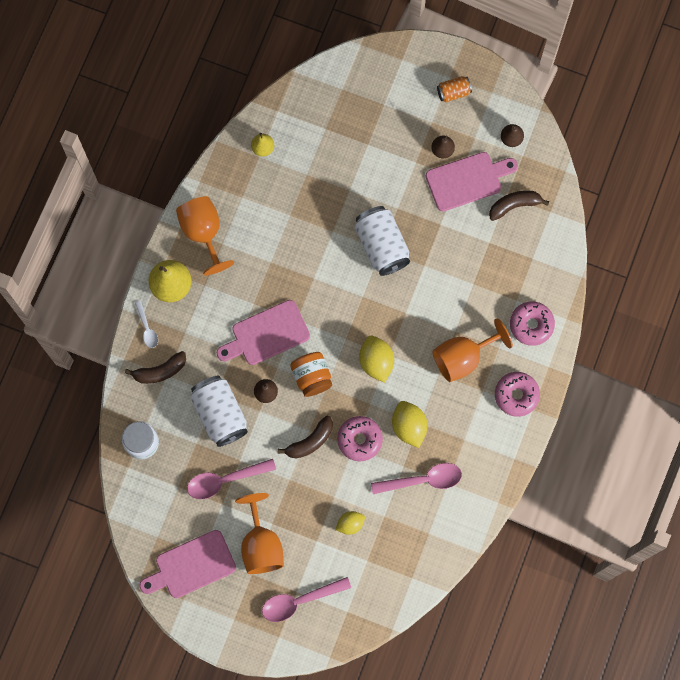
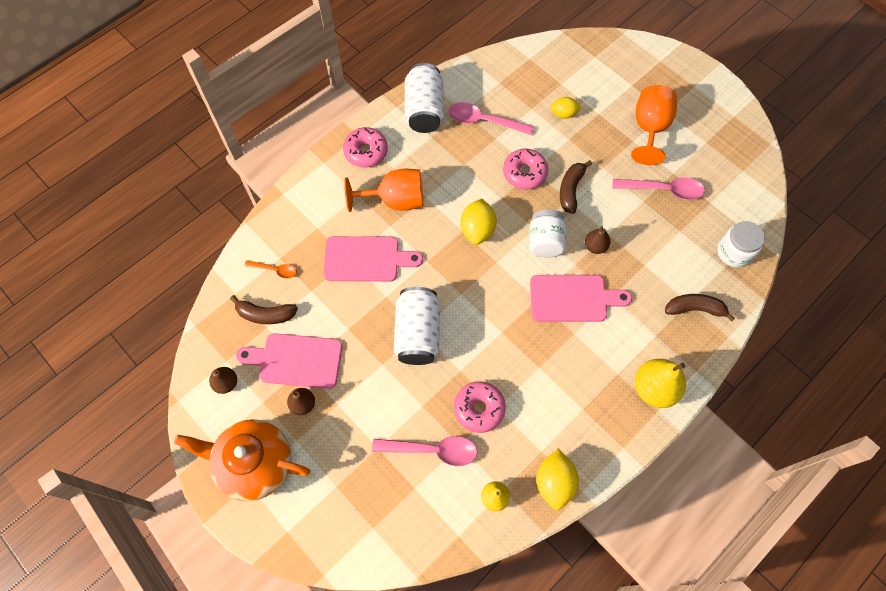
camera: 155 degrees left, 10 degrees down
white spoon [135,301,158,348] -> none
pink cutting board [139,530,236,598] -> pink cutting board moved to [323,236,423,282]
orange goblet [176,196,234,275] -> none
white can [190,376,248,447] -> white can moved to [405,63,444,133]
pink spoon [262,577,351,622] -> pink spoon moved to [372,436,477,466]
brown banana [278,416,333,459] -> brown banana turned 60 degrees counterclockwise [560,160,592,214]
orange jar [290,352,332,397] -> white jar [529,209,566,258]
yellow lemon [392,401,428,448] -> yellow lemon moved to [536,449,579,510]
orange can [437,76,472,102] -> orange teapot [174,419,310,501]
pink donut [510,301,555,346] -> pink donut moved to [454,381,506,433]
none -> orange spoon [244,260,297,278]

